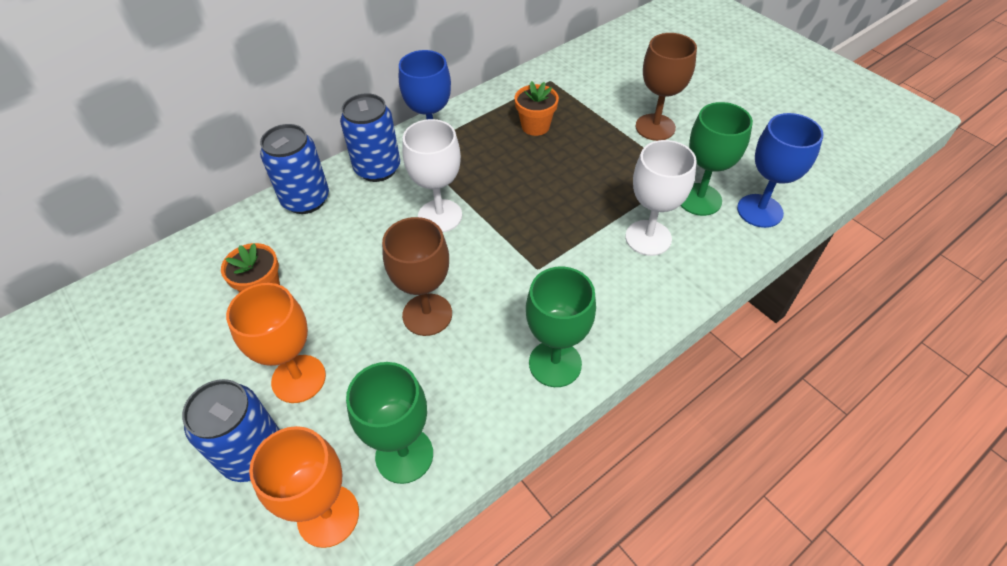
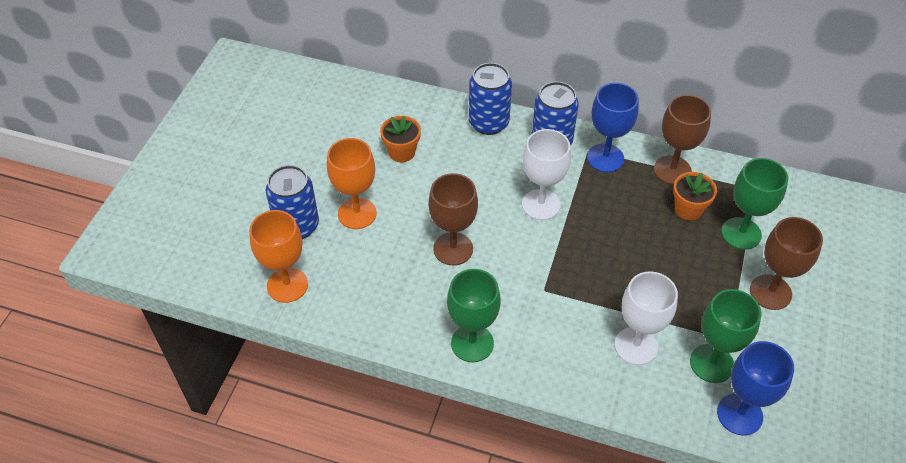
camera: 55 degrees right, 0 degrees up
green goblet [346,362,433,484] -> green goblet moved to [721,158,788,250]
none -> brown goblet [654,95,711,185]

